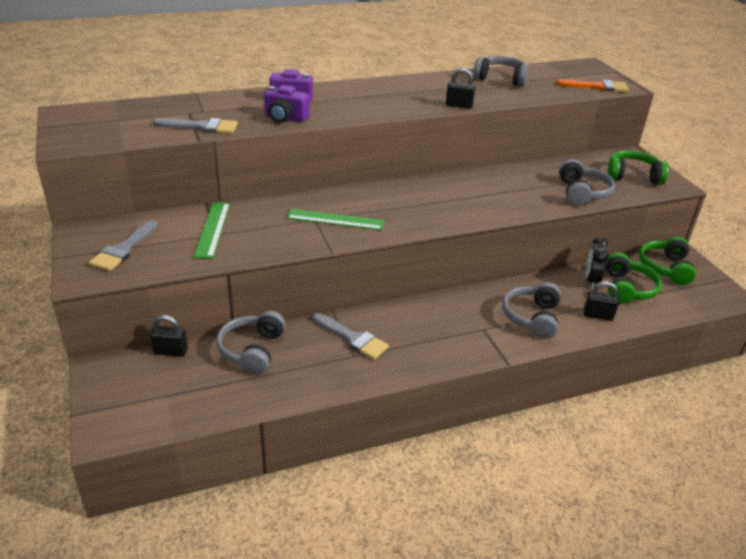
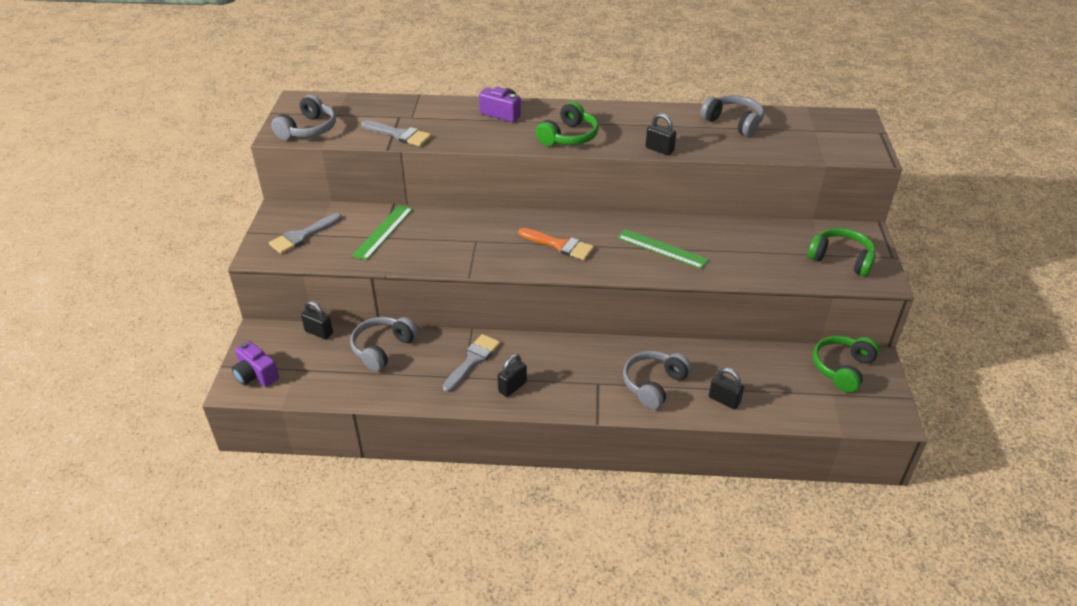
camera: 25 degrees right, 5 degrees up
purple camera [264,85,310,123] -> purple camera moved to [232,341,279,387]
green ruler [287,209,385,230] -> green ruler moved to [617,229,709,269]
grey brush [313,313,389,360] -> grey brush turned 120 degrees counterclockwise [442,334,500,392]
orange brush [556,79,629,92] -> orange brush moved to [518,228,594,260]
grey headphones [559,159,615,206] -> grey headphones moved to [271,94,336,140]
black clock [585,237,609,289] -> none
green headphones [606,252,662,304] -> green headphones moved to [536,101,599,146]
none -> black padlock [498,354,527,397]

